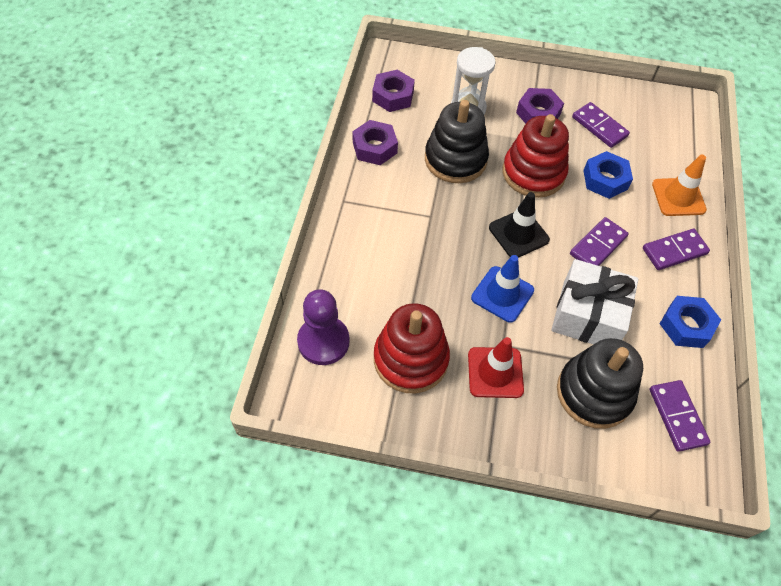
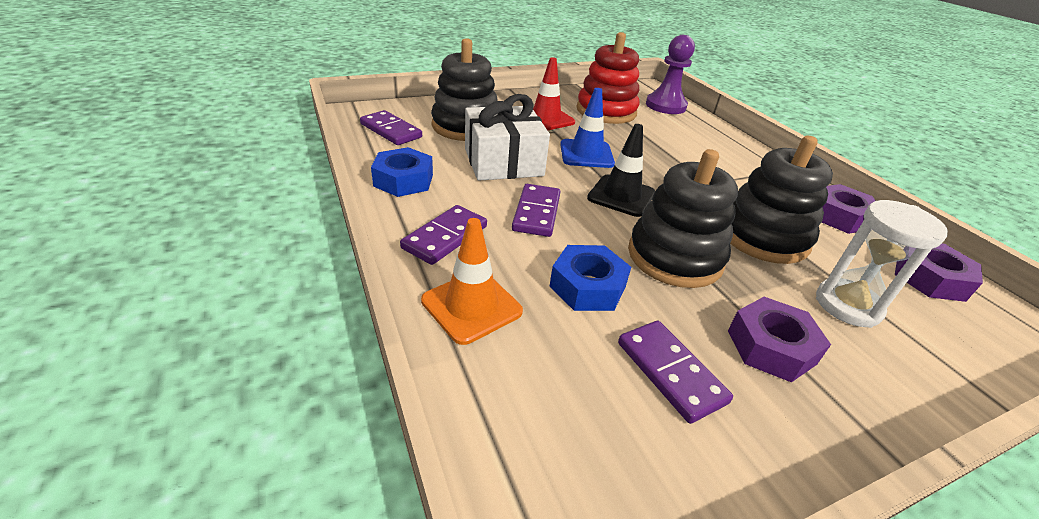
camera: 145 degrees right, 20 degrees down
red stacking toy [502,114,569,198] -> black stacking toy [628,149,738,288]
purple domino [572,102,630,148] -> purple domino turned 45 degrees clockwise [618,321,733,424]

